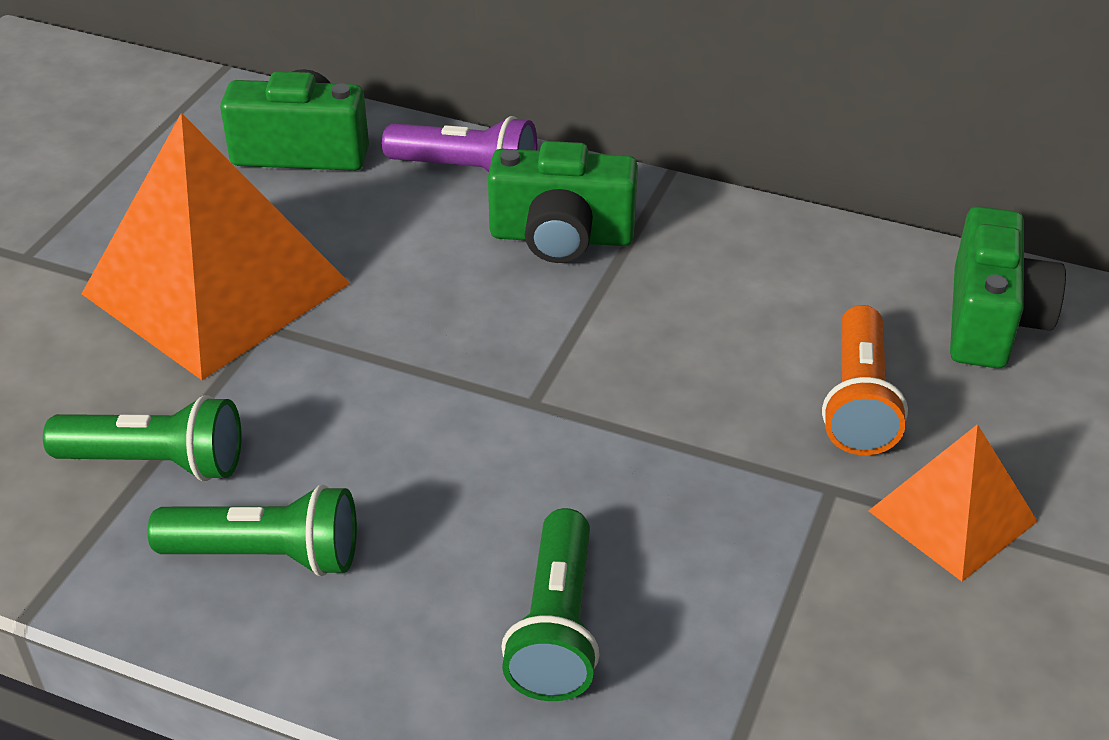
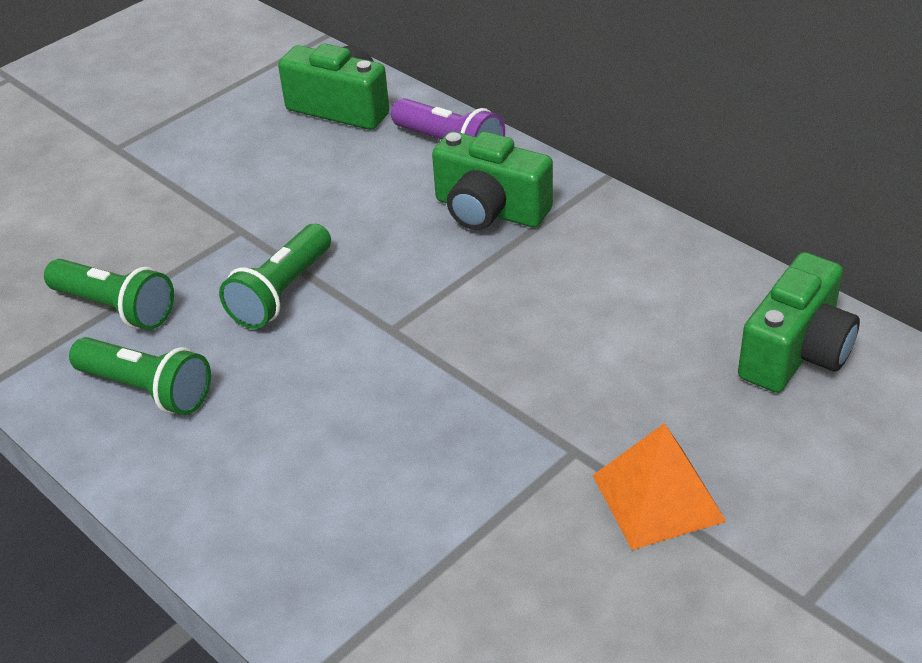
camera: 25 degrees right, 0 degrees up
orange pyramid [81,113,350,380] -> none
green flashlight [501,508,599,701] -> green flashlight moved to [219,224,331,329]
orange flashlight [822,305,908,455] -> none

